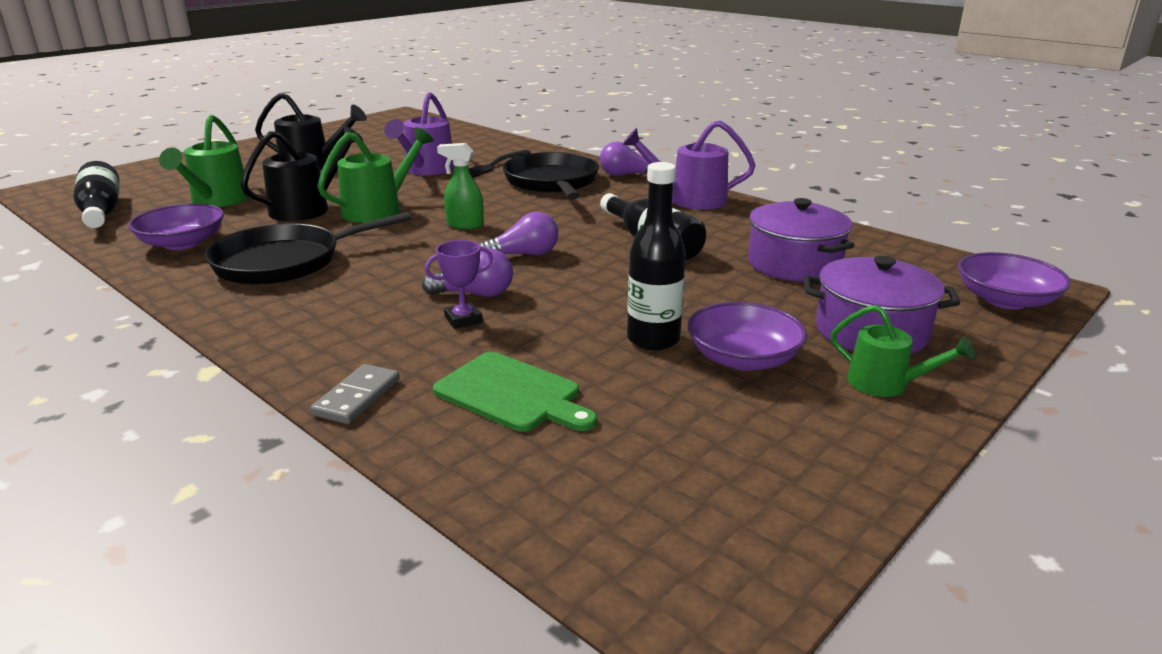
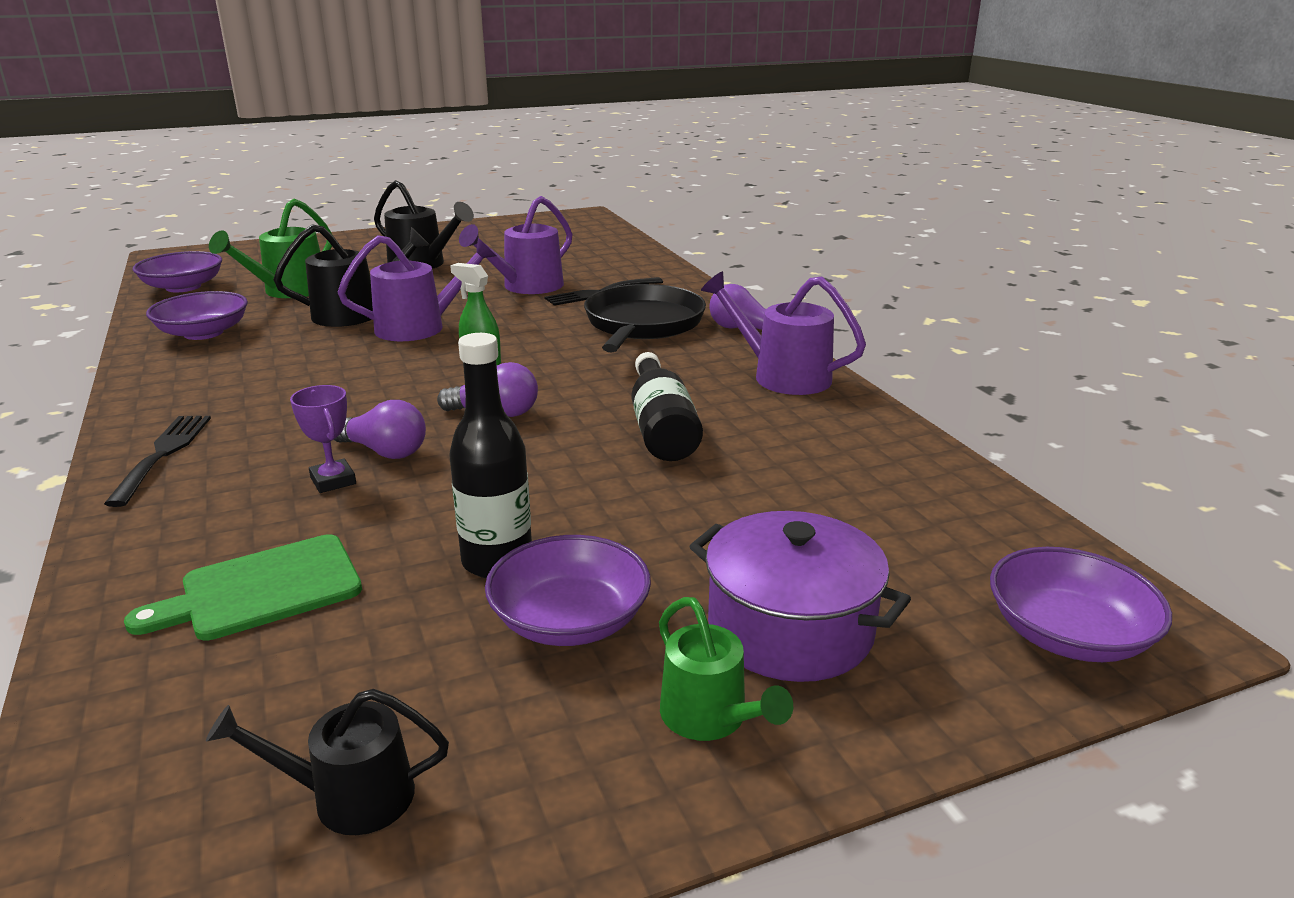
camera: 25 degrees right, 0 degrees up
black bottle [73,161,120,228] -> purple bowl [132,251,222,292]
black pan [205,212,411,285] -> none
grey domino [311,364,400,424] -> none
green watering can [317,127,434,223] -> purple watering can [338,235,496,341]
purple trophy [425,240,493,329] -> purple trophy turned 60 degrees clockwise [290,385,356,493]
green cutting board [433,352,597,432] -> green cutting board turned 90 degrees clockwise [124,534,362,641]
purple pot [748,198,855,282] -> none
none -> black fork [104,416,211,507]
none -> black watering can [206,689,449,835]

